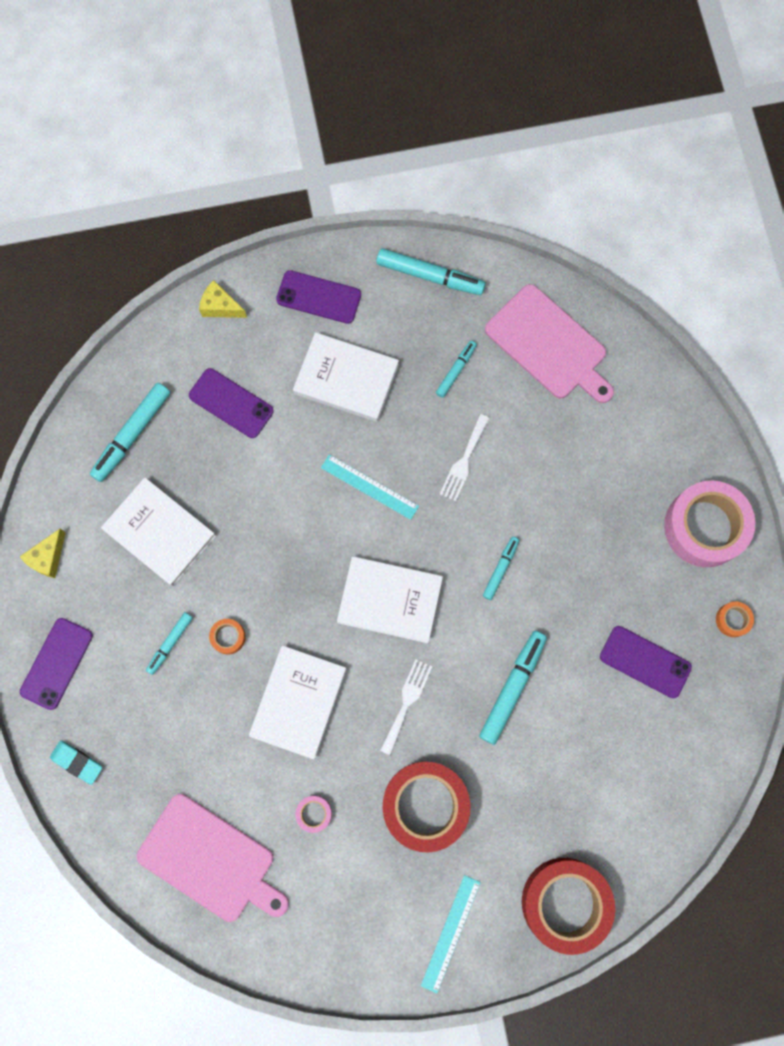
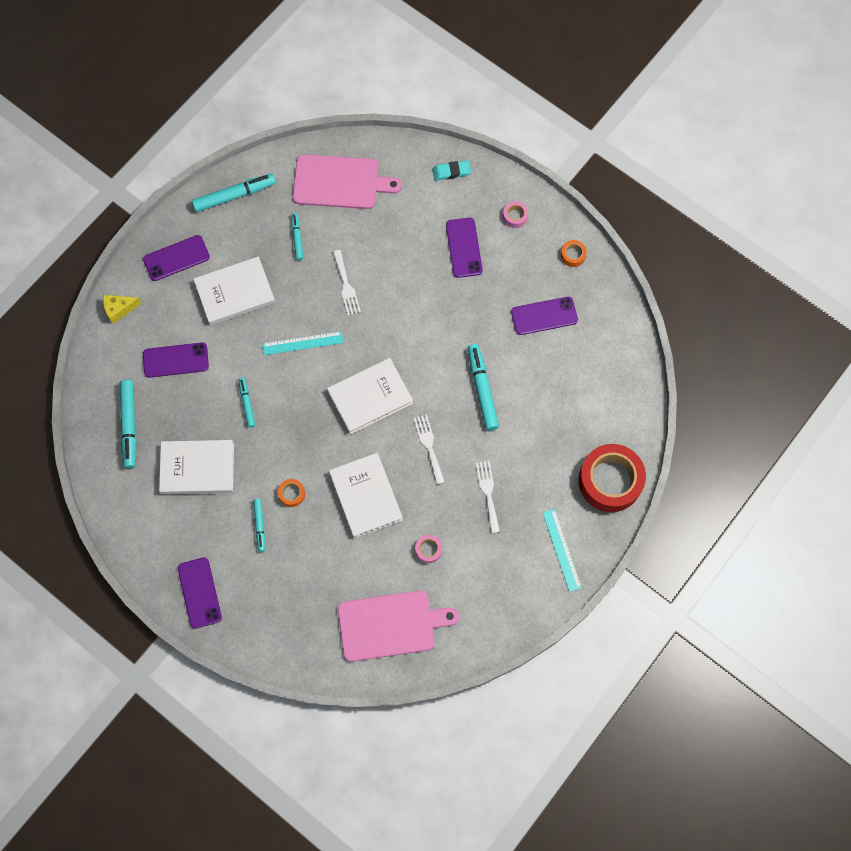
camera: 40 degrees left, 5 degrees down
yellow cheese [20,529,66,578] -> none
turquoise eraser [50,740,102,785] -> turquoise eraser moved to [432,160,471,181]
red tape [383,762,471,852] -> white fork [476,461,500,533]
turquoise marker [483,536,519,600] -> turquoise marker moved to [238,378,255,428]
pink tape [664,480,755,567] -> pink tape [503,201,528,228], size x0.41
none -> purple phone [446,218,483,278]

